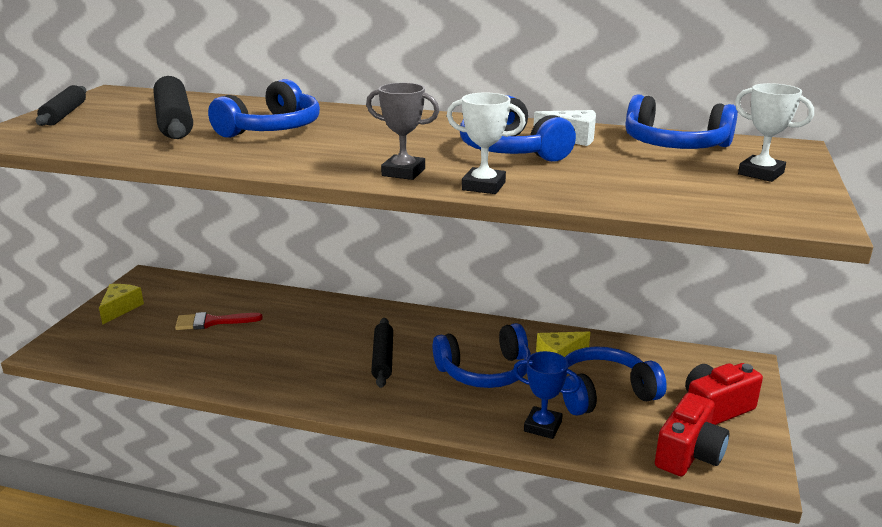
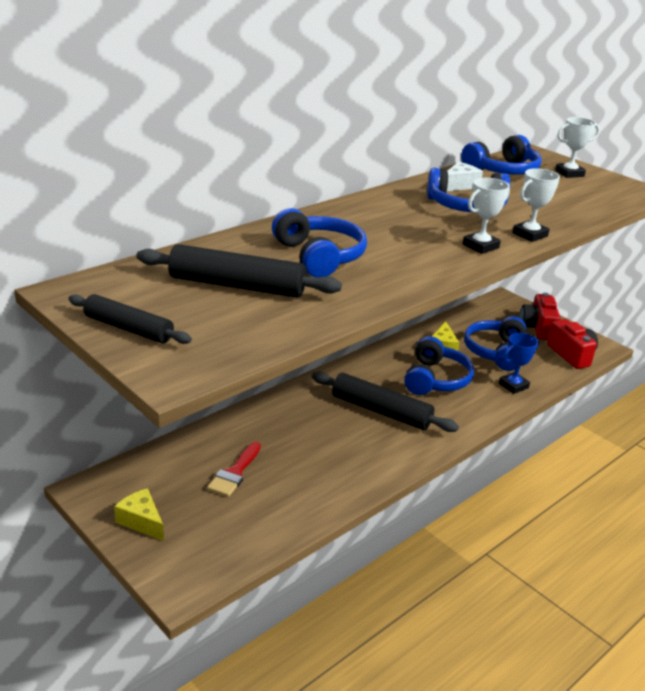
camera: 60 degrees left, 5 degrees up
grey trophy [366,83,439,180] -> white trophy [463,178,510,254]
black rolling pin [371,318,393,388] -> black rolling pin [312,372,459,432], size x1.55

